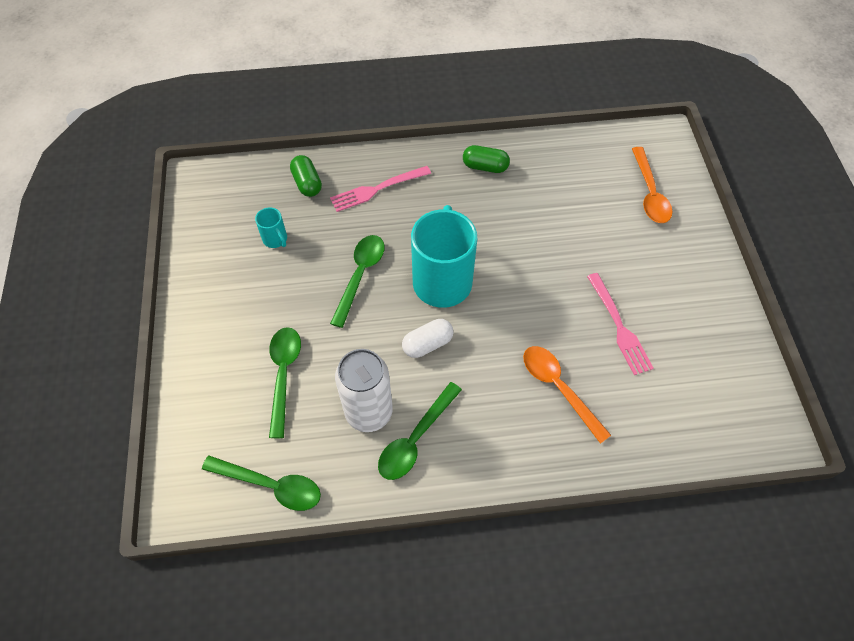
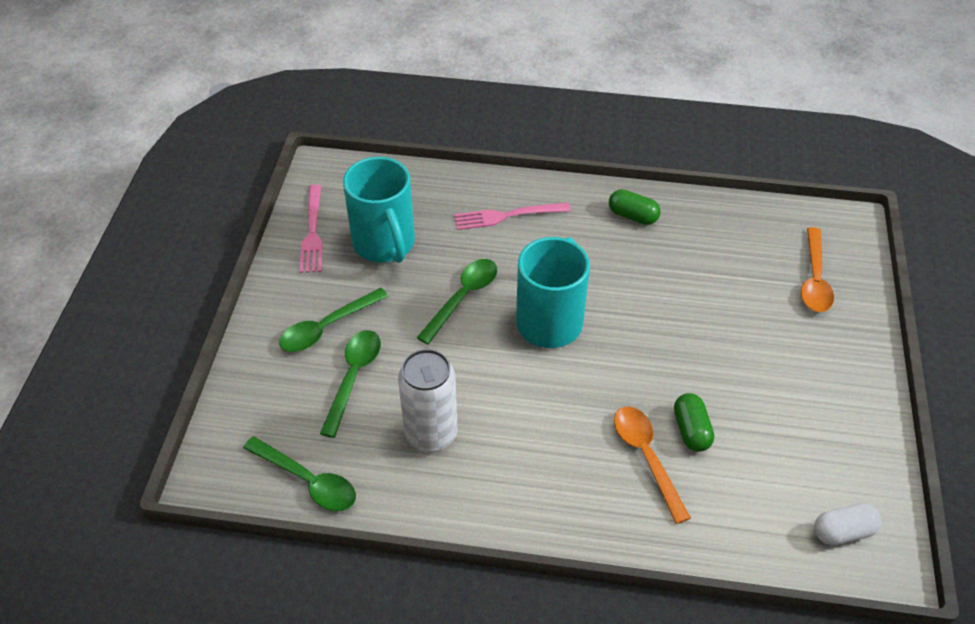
camera: 15 degrees right, 10 degrees down
turquoise mug [255,207,287,248] -> turquoise mug [343,157,415,263], size x2.30
green capsule [290,155,322,197] -> green capsule moved to [674,393,714,452]
green spoon [378,382,462,480] -> green spoon moved to [279,288,388,352]
white capsule [402,319,453,358] -> white capsule moved to [814,503,882,545]
pink fork [587,273,654,375] -> pink fork moved to [300,185,323,273]

